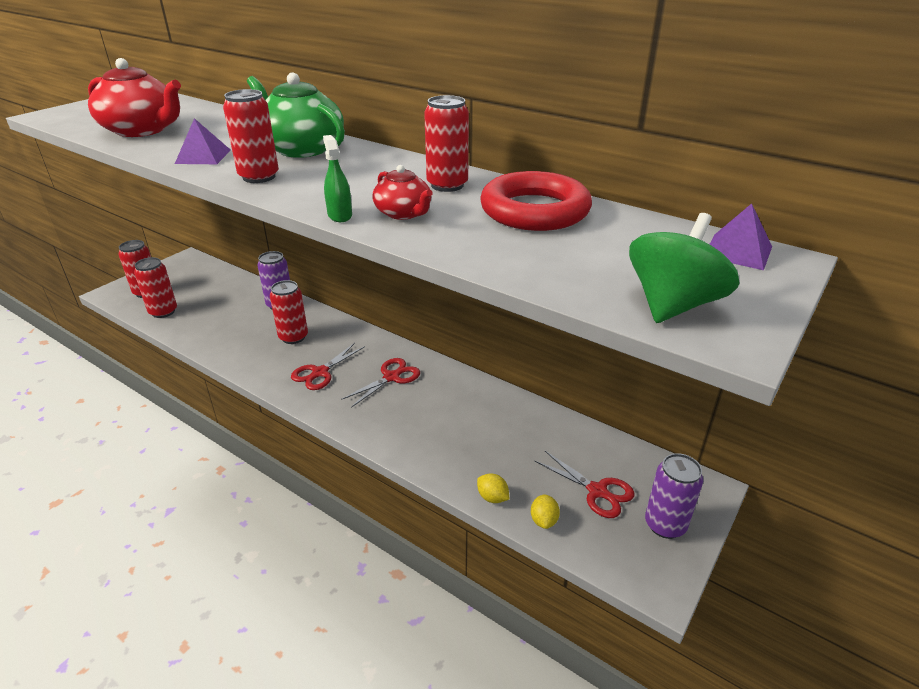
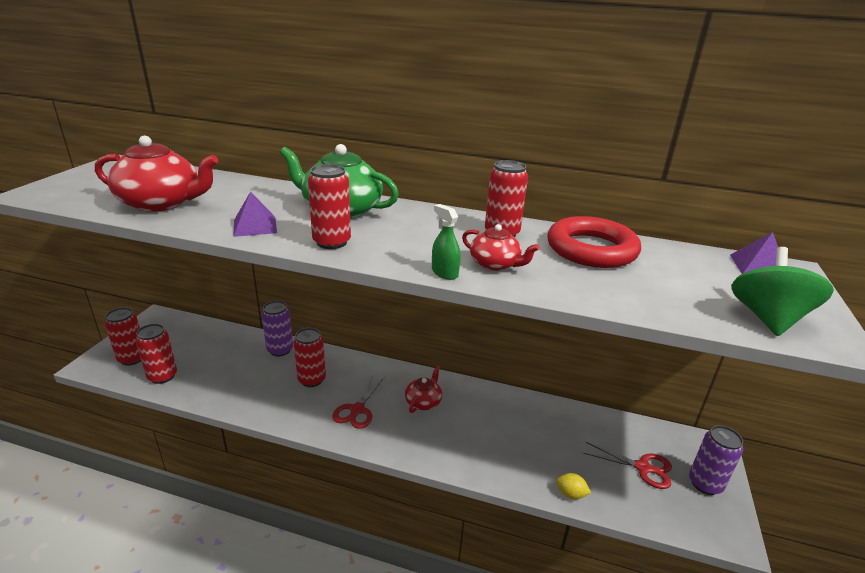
camera: 20 degrees left, 5 degrees down
red scissors [341,358,420,408] -> red teapot [405,366,442,413]
yellow lemon [531,494,560,529] -> none

